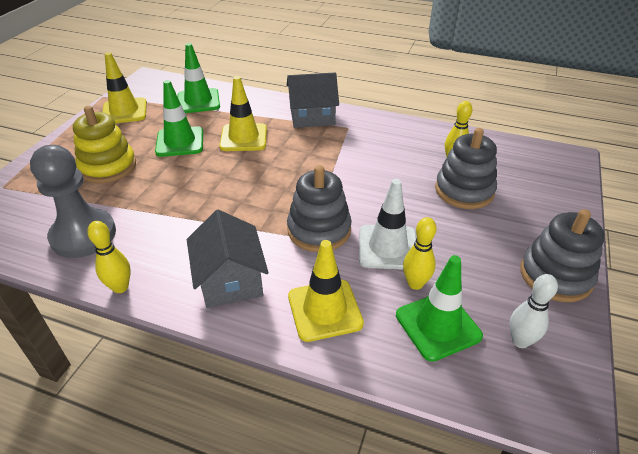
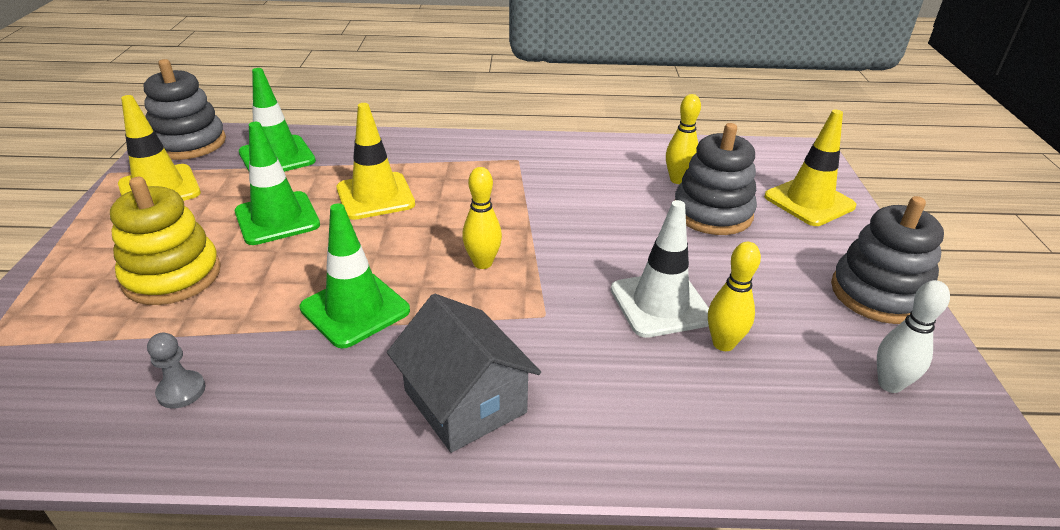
camera: 20 degrees left, 5 degrees down
grey pawn [30,145,116,258] -> grey pawn [147,333,205,409], size x0.42
yellow bowling pin [87,221,131,293] -> yellow bowling pin moved to [462,167,502,269]
grey house [287,73,339,128] -> none
grey stacking toy [287,165,352,252] -> grey stacking toy moved to [144,59,226,160]
yellow traffic cone [288,240,364,342] -> yellow traffic cone moved to [764,110,856,226]
green traffic cone [396,255,483,362] -> green traffic cone moved to [300,203,410,348]

